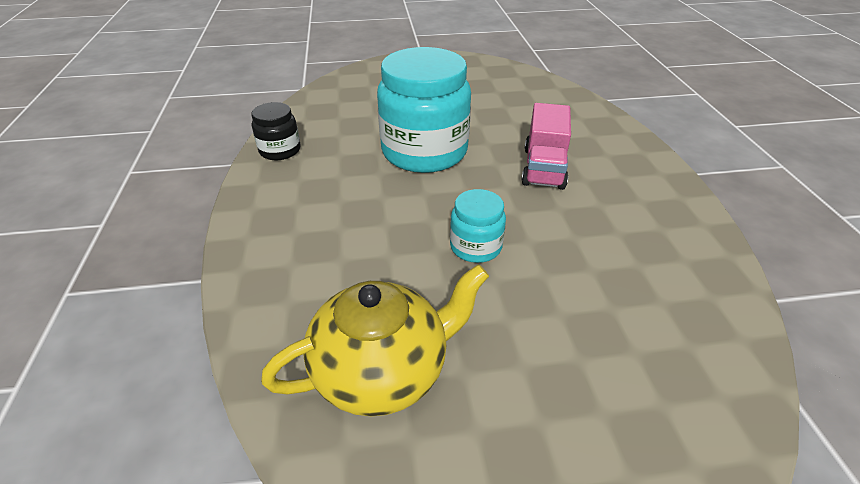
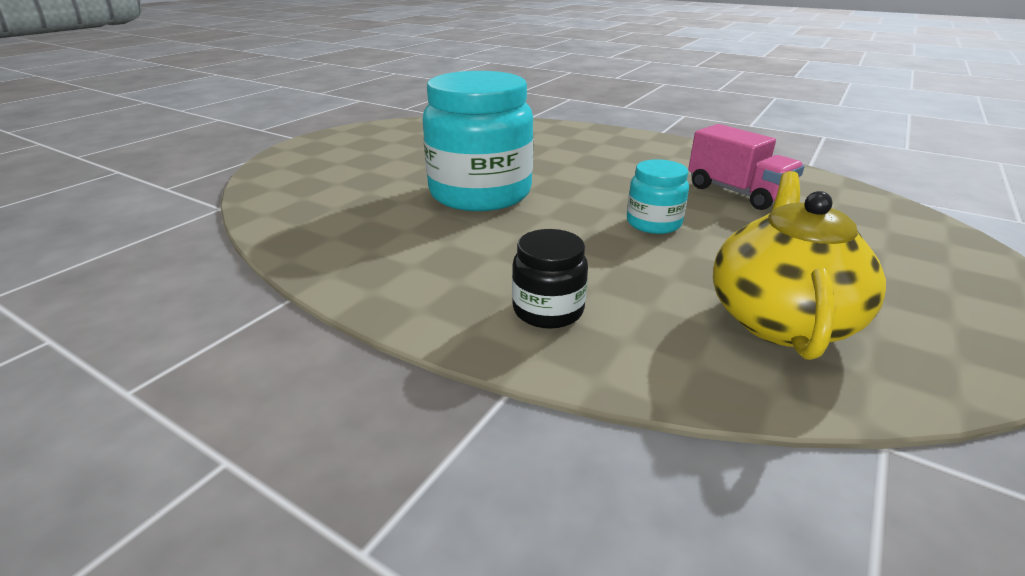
camera: 50 degrees left, 10 degrees down
black jar [251,102,300,160] -> black jar moved to [512,229,588,329]
pink truck [521,103,571,190] -> pink truck moved to [688,124,804,210]

